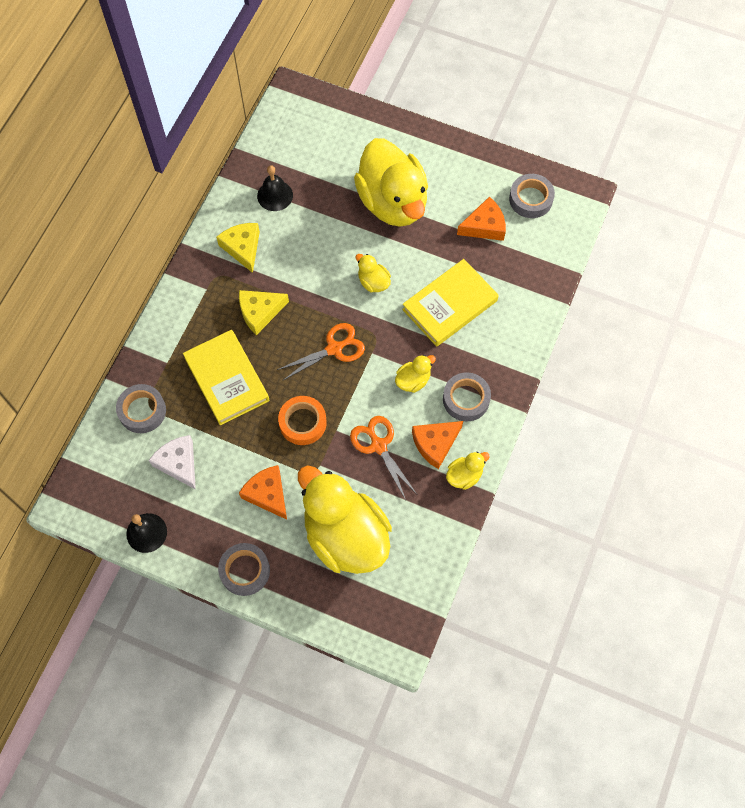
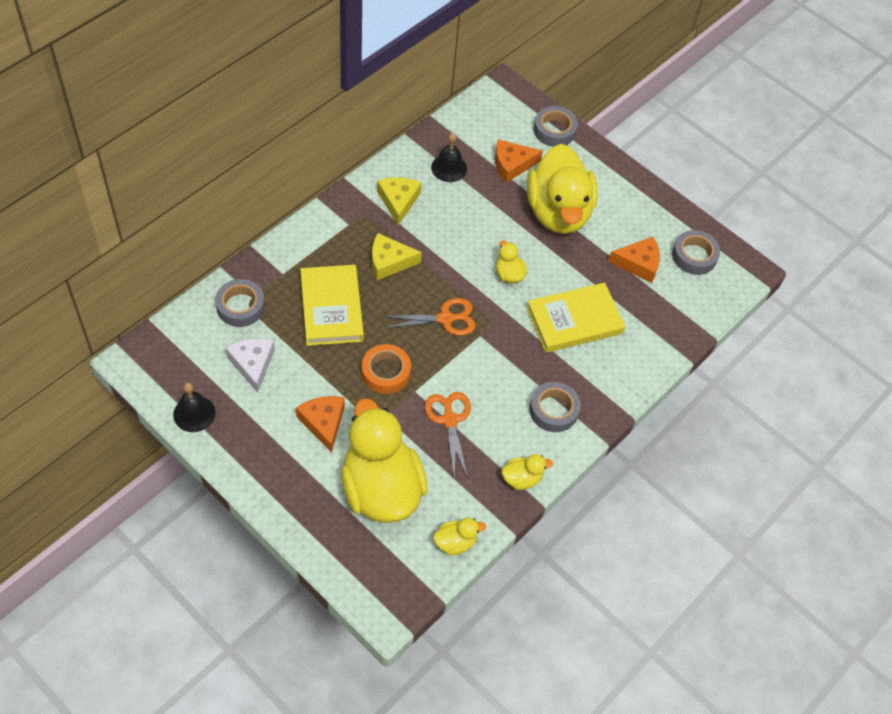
camera: 15 degrees right, 10 degrees down
grey tape [218,543,270,596] -> grey tape moved to [534,106,578,147]
yellow duck [395,355,436,393] -> yellow duck moved to [433,518,486,555]
orange cheese [412,421,463,469] -> orange cheese moved to [495,140,543,183]

